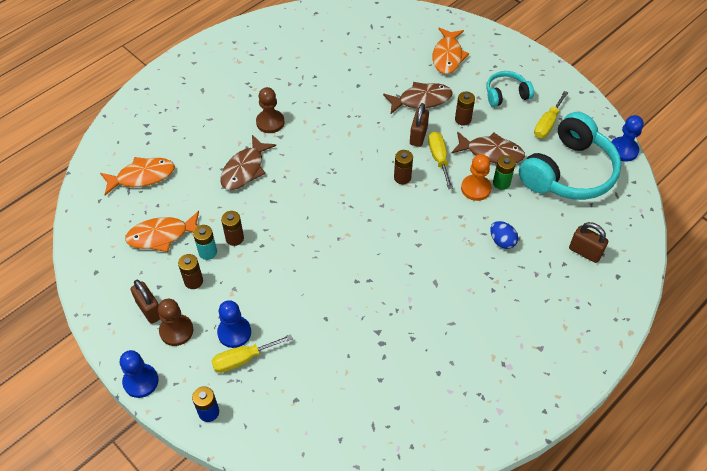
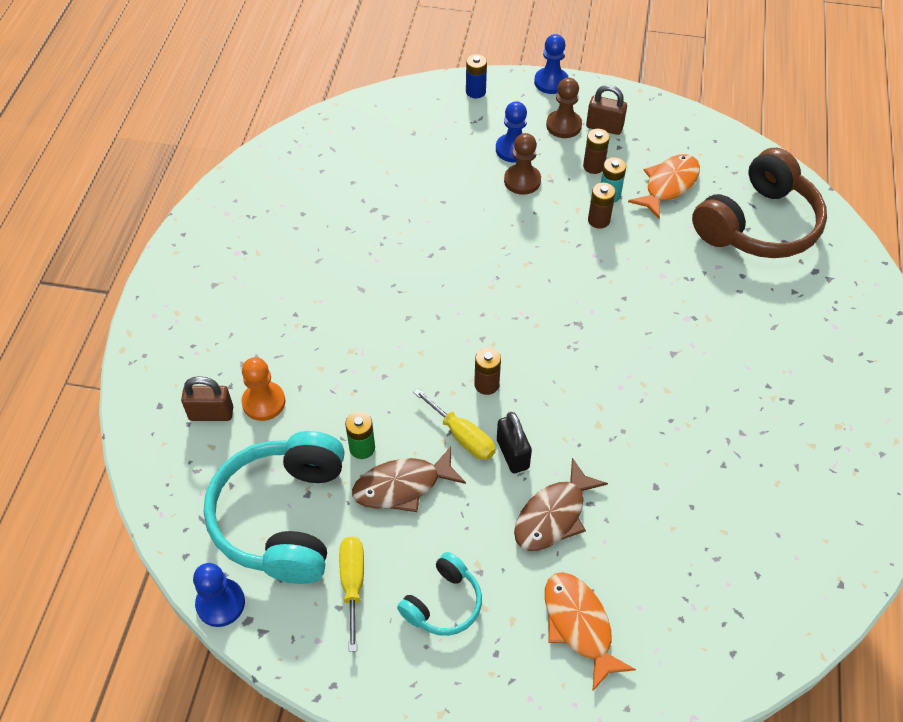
camera: 145 degrees right, 0 degrees up
orange fish [100,157,175,196] -> brown headphones [692,148,827,258]
yellow screwdriver [211,334,293,373] -> none
brown fish [220,135,276,190] -> none
brown pawn [256,87,284,133] -> brown pawn moved to [504,133,541,195]
brown padlock [410,103,429,147] -> black padlock [497,412,532,473]
brown battery [455,91,475,126] -> none
orange pawn [461,154,492,201] -> orange pawn moved to [241,357,285,421]
blue egg [490,221,518,249] -> none

